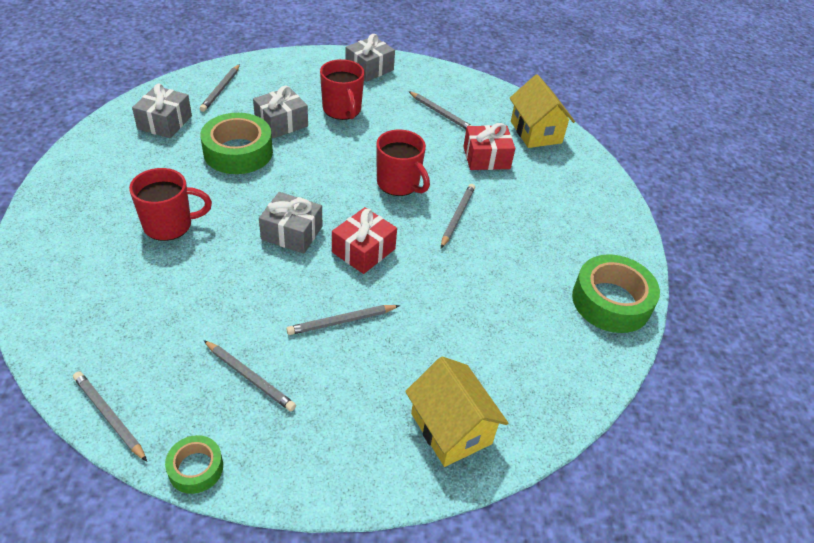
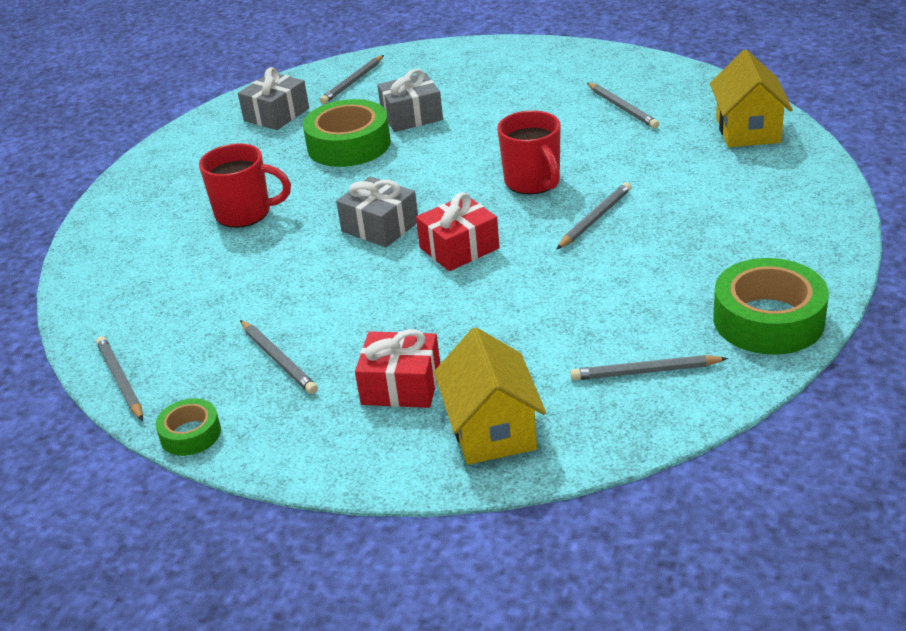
camera: 25 degrees right, 10 degrees down
grey pencil [286,305,400,335] -> grey pencil moved to [570,355,728,380]
red mug [320,59,365,120] -> none
grey gift [345,34,395,82] -> none
red gift [463,123,515,170] -> red gift moved to [355,329,440,408]

